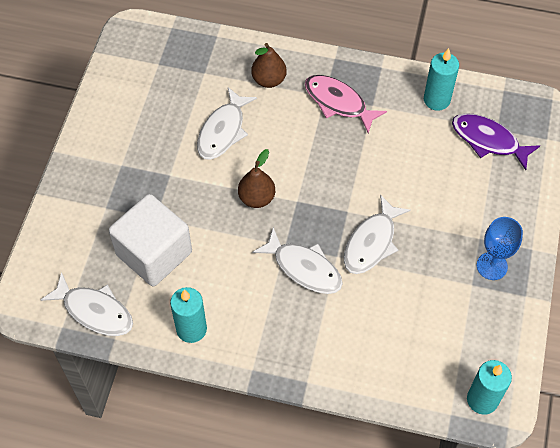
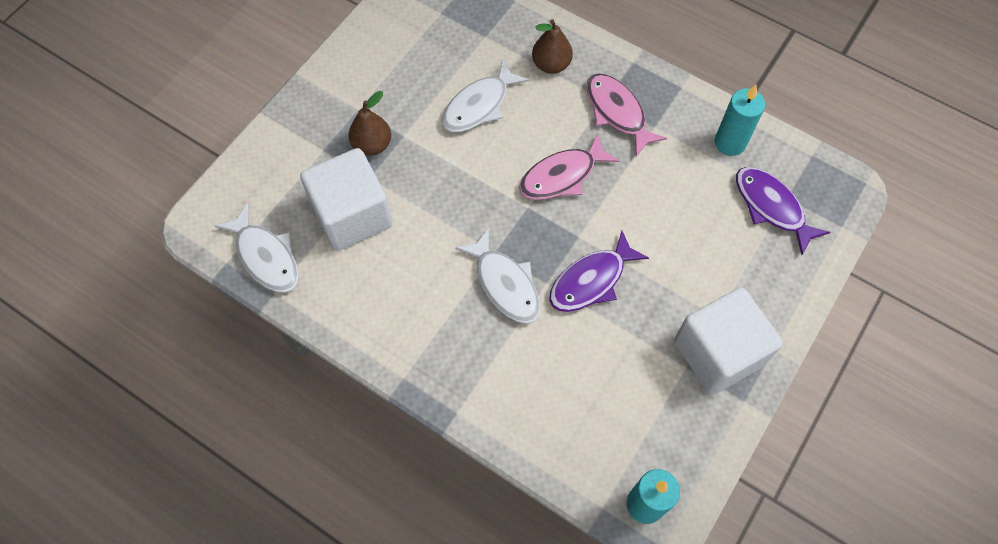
camera: 20 degrees right, 5 degrees up
turquoise candle [170,287,207,343] -> none
brown pear [238,149,275,208] -> brown pear moved to [348,91,391,156]
white fish [344,194,410,274] -> purple fish [549,231,649,312]
blue goblet [477,217,523,280] -> white cube [674,287,783,395]
none -> pink fish [519,133,619,200]

